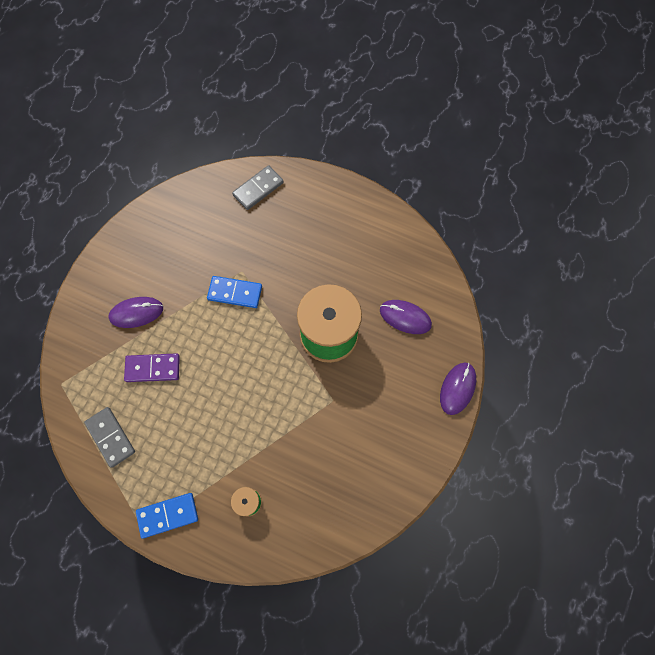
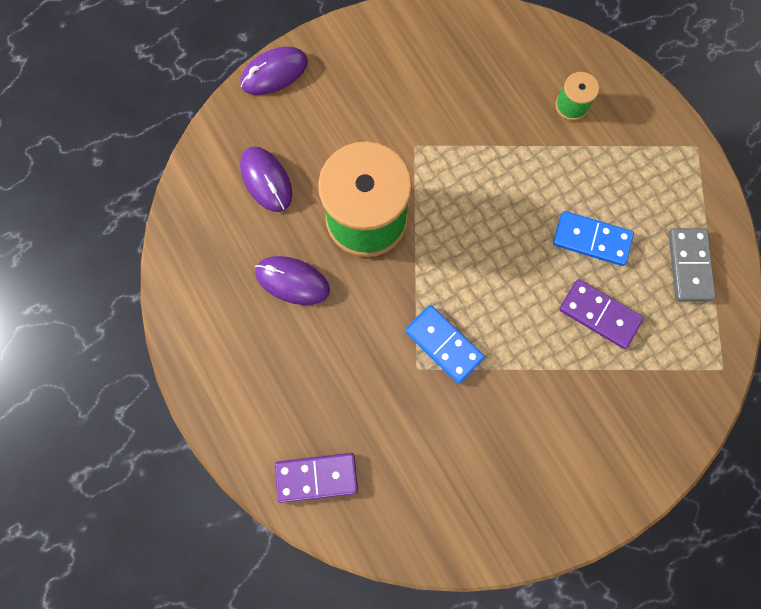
camera: 145 degrees left, 5 degrees up
purple mouse [108,297,163,328] -> purple mouse moved to [255,256,330,305]
blue domino [136,493,198,538] -> blue domino moved to [553,211,634,266]
grey domino [232,165,284,210] -> purple domino [275,453,358,503]

